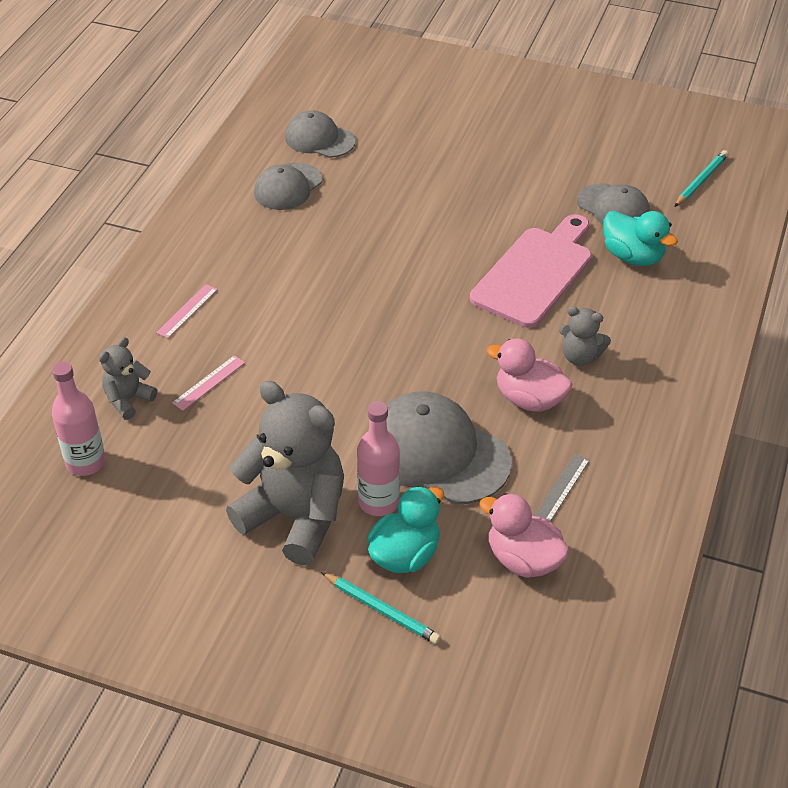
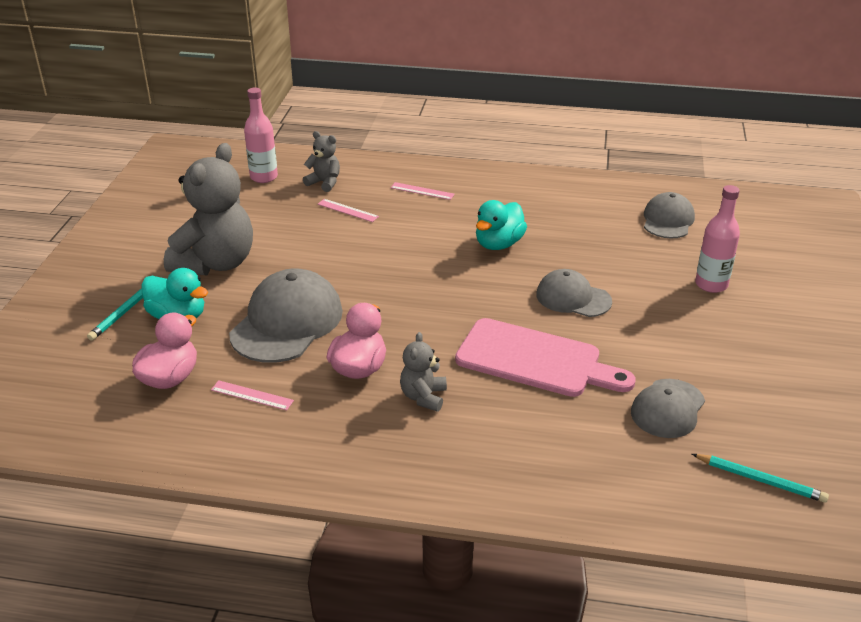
camera: 80 degrees right, 10 degrees down
grey cap [254,163,322,210] -> grey cap moved to [536,269,612,317]
pink bottle [357,401,400,516] -> pink bottle moved to [695,185,740,293]
grey ruler [534,454,590,522] -> pink ruler [211,380,294,410]
turquoise duck [603,211,678,266] -> turquoise duck moved to [476,200,527,250]

